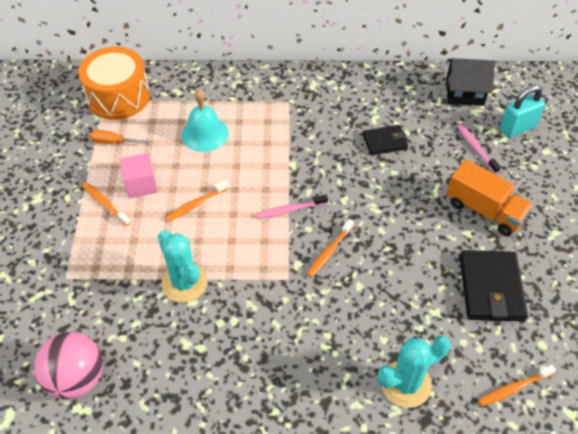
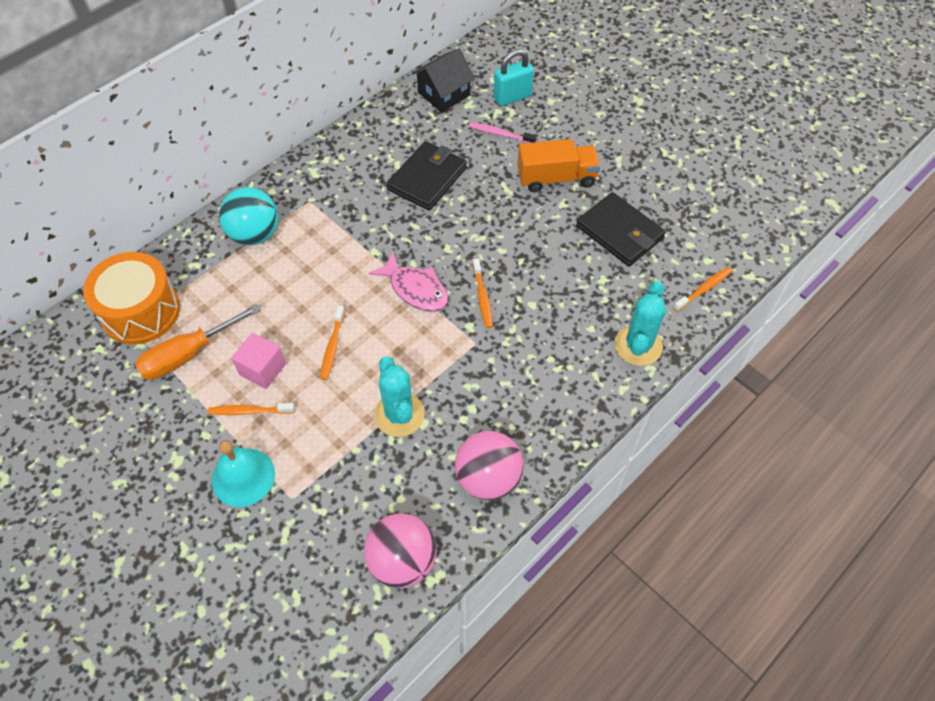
camera: 45 degrees left, 5 degrees up
orange screwdriver [90,130,149,144] -> orange screwdriver [135,304,261,380], size x1.83
turquoise cactus [158,230,208,302] -> turquoise cactus turned 60 degrees clockwise [374,357,425,437]
turquoise bell [181,89,229,152] -> turquoise bell moved to [212,440,275,507]
pink toothbrush [256,194,328,219] -> pink fish [369,252,448,312]
black wallet [363,125,408,155] -> black wallet [386,141,467,210], size x1.66
orange toothbrush [478,365,556,406] -> orange toothbrush turned 150 degrees counterclockwise [673,267,732,312]
turquoise padlock [500,85,545,138] -> turquoise padlock turned 45 degrees clockwise [494,49,534,106]
none -> turquoise ball [219,187,279,246]
none -> pink ball [455,431,524,500]

